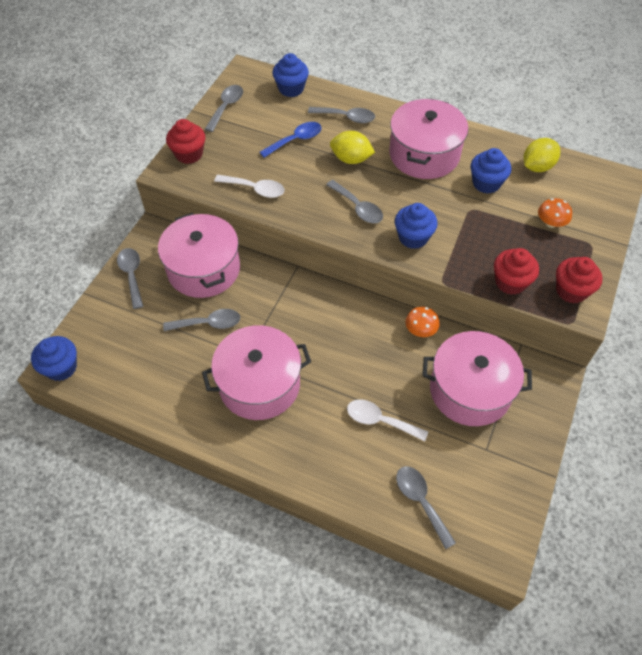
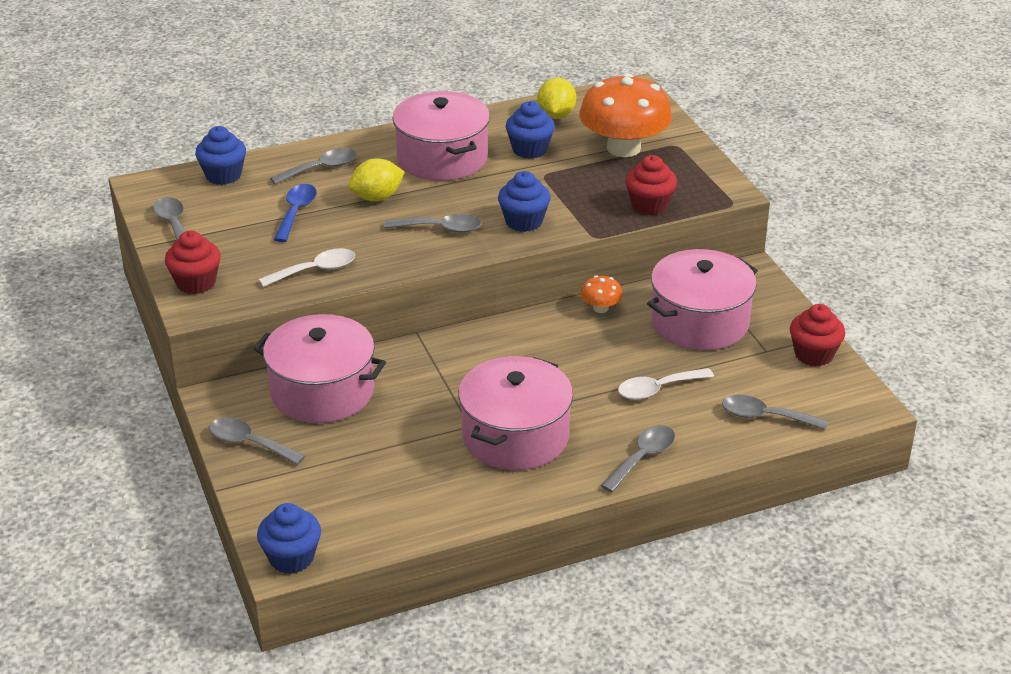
camera: 45 degrees left, 20 degrees down
grey spoon [163,309,240,331] -> grey spoon moved to [601,425,675,492]
orange mushroom [538,198,572,228] -> orange mushroom [579,73,672,157], size x2.33
red cupcake [556,257,602,303] -> red cupcake moved to [790,304,845,366]

